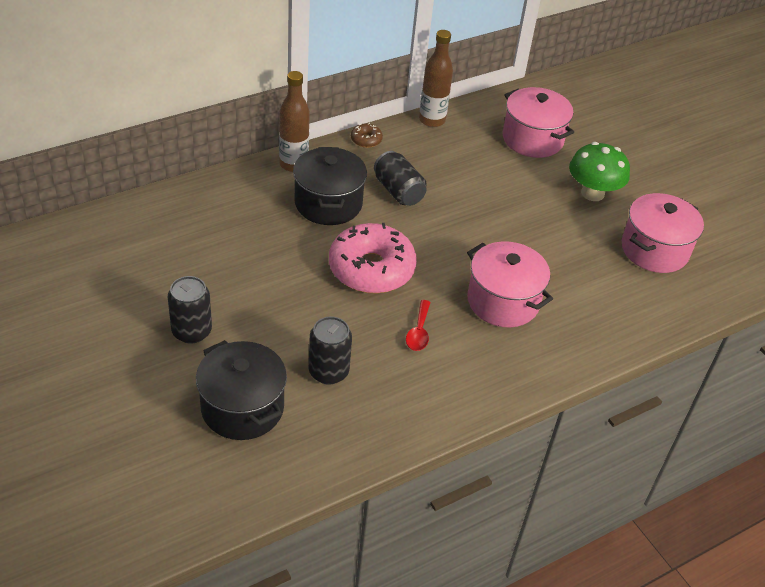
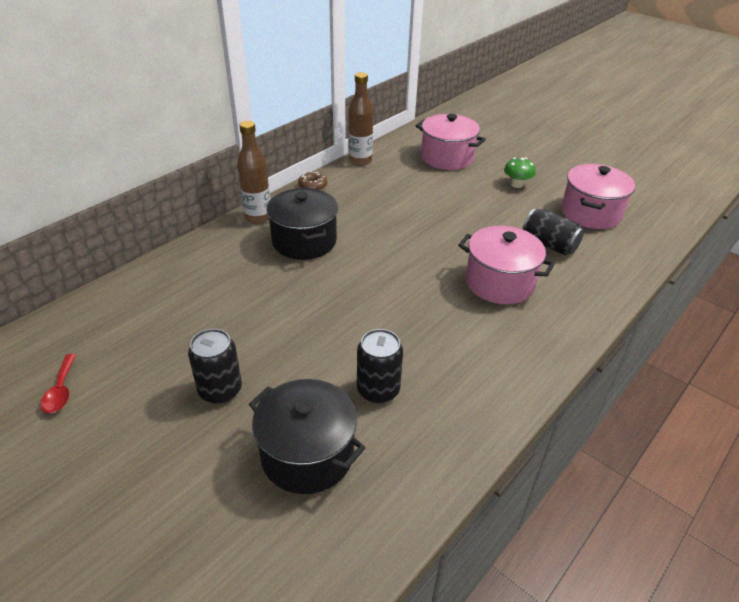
camera: 15 degrees left, 5 degrees down
pink donut [329,223,417,293] -> none
black can [374,151,427,206] -> black can moved to [522,208,584,255]
red spoon [406,300,431,351] -> red spoon moved to [40,354,76,413]
green mushroom [569,142,630,201] -> green mushroom [504,157,536,188], size x0.60

